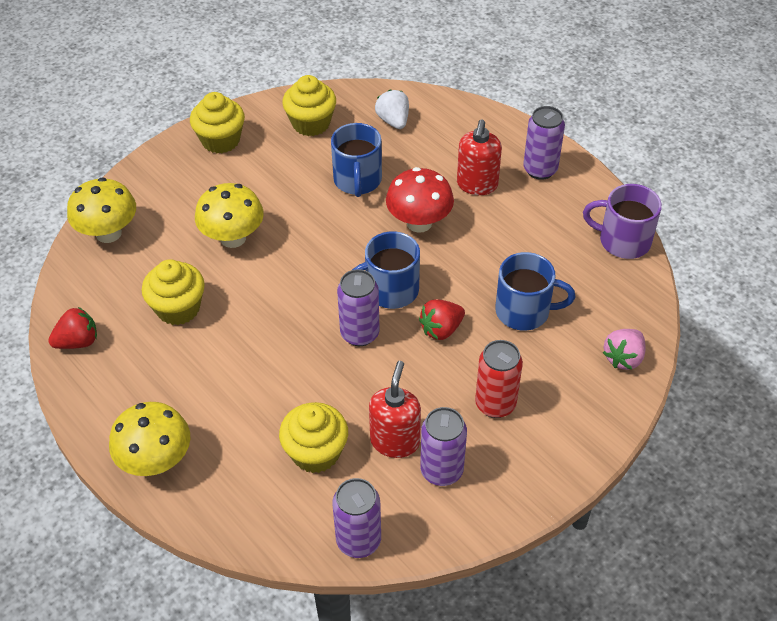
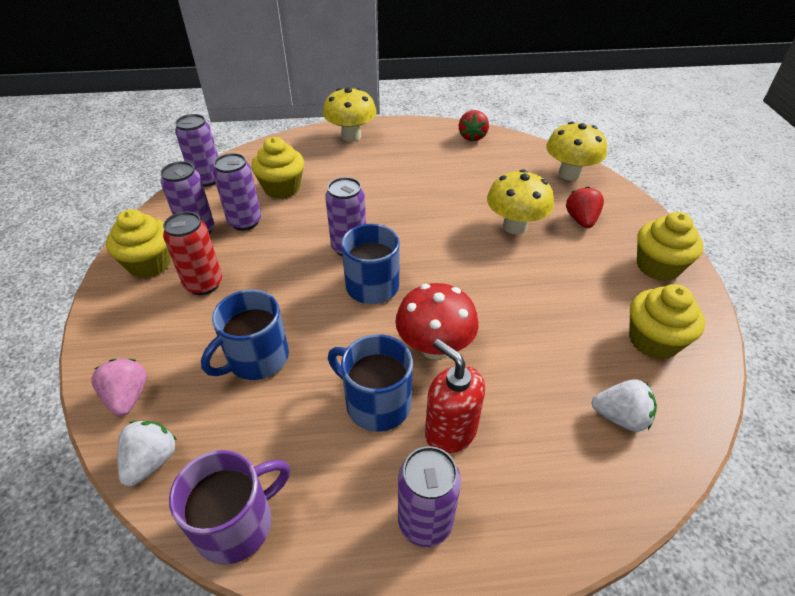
camera: 125 degrees right, 5 degrees down
yellow cupcake [142,259,205,325] -> yellow cupcake moved to [106,209,171,278]
blue mug [331,123,382,197] -> blue mug moved to [328,334,413,432]
red soap dispenser [369,361,421,458] -> purple can [213,153,261,231]
red strawberry [419,299,465,340] -> red strawberry moved to [566,186,604,228]
none -> white strawberry [117,421,177,486]

